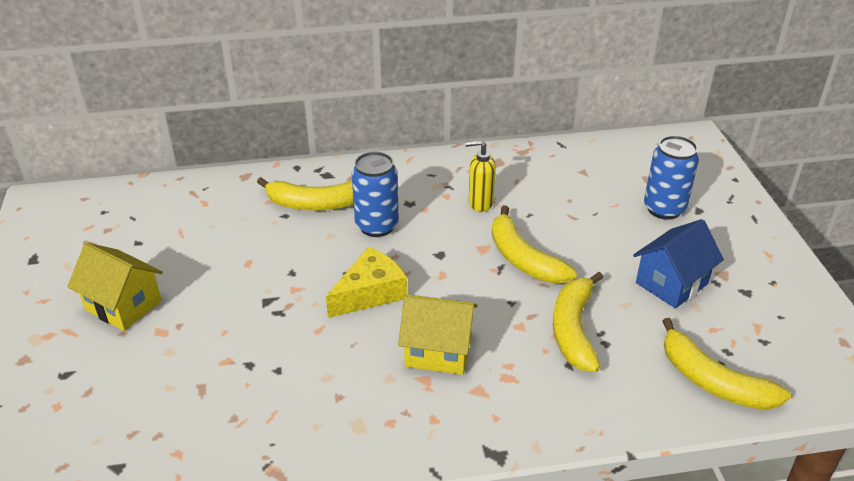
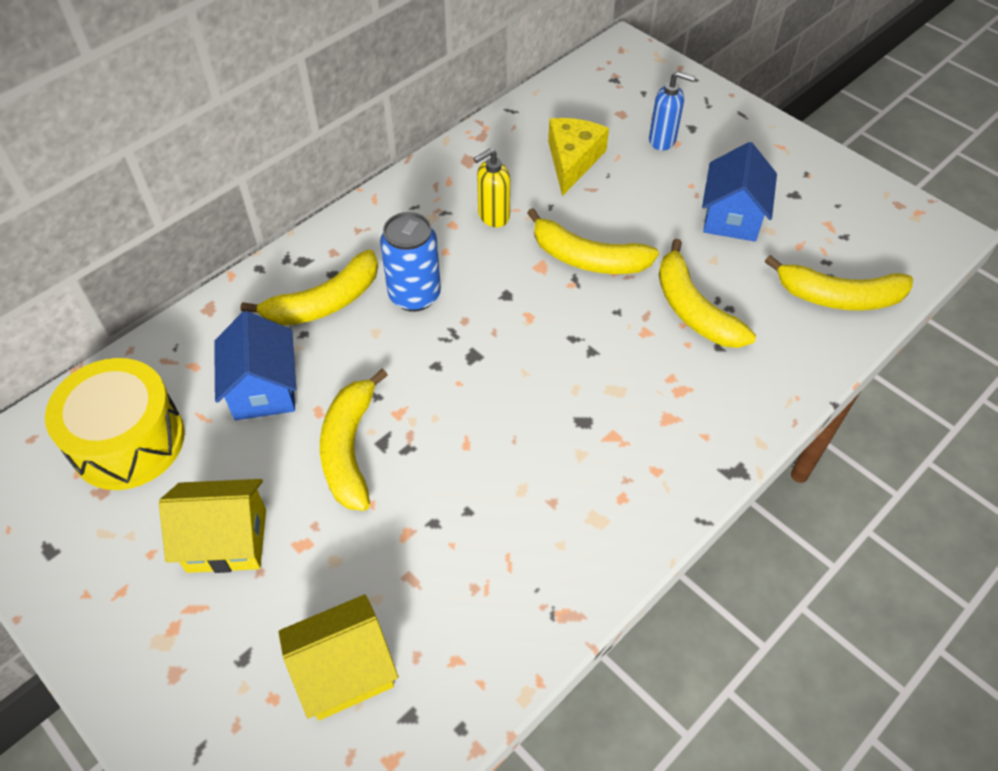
camera: 35 degrees left, 15 degrees up
yellow cheese [326,247,407,318] -> yellow cheese moved to [548,118,609,196]
yellow house [398,294,478,375] -> yellow house moved to [278,594,398,720]
blue can [644,136,699,219] -> blue soap dispenser [649,71,695,151]
none -> yellow drum [45,358,185,490]
none -> blue house [214,311,296,420]
none -> yellow banana [320,369,388,511]

